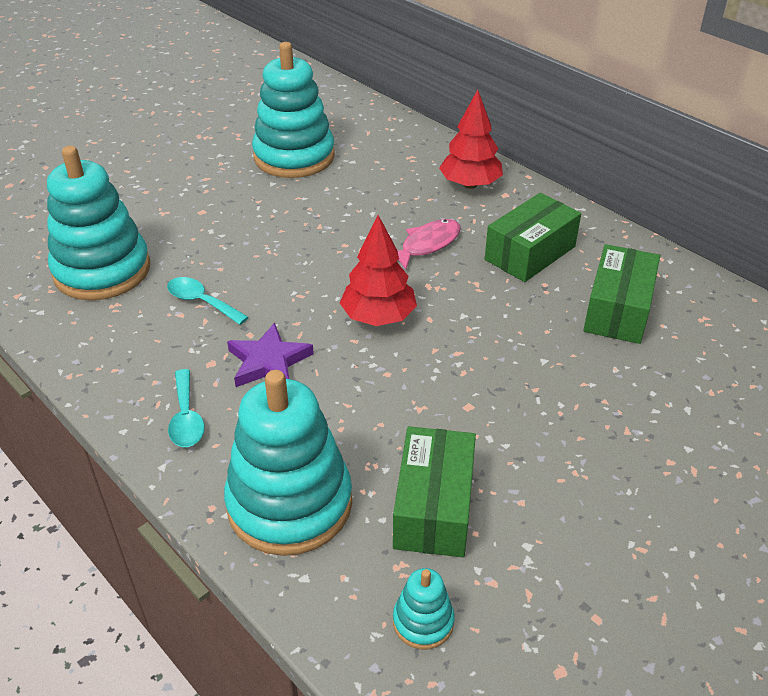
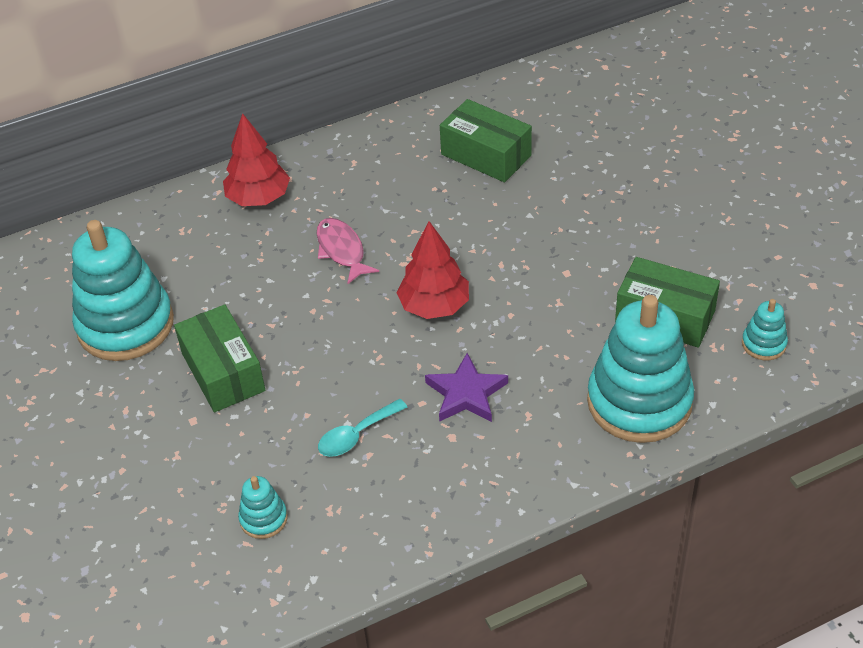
camera: 70 degrees left, 5 degrees up
turquoise stacking toy [47,146,150,300] -> turquoise stacking toy [238,476,288,539], size x0.44
turquoise spoon [168,369,205,447] -> none
green box [485,193,581,282] -> green box moved to [174,304,265,412]

